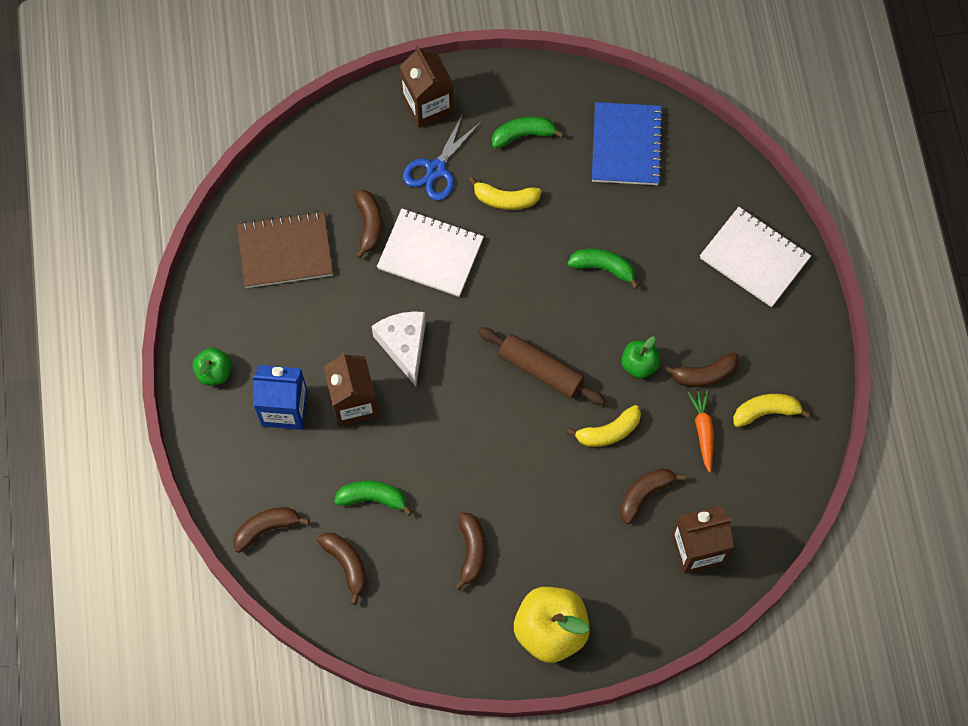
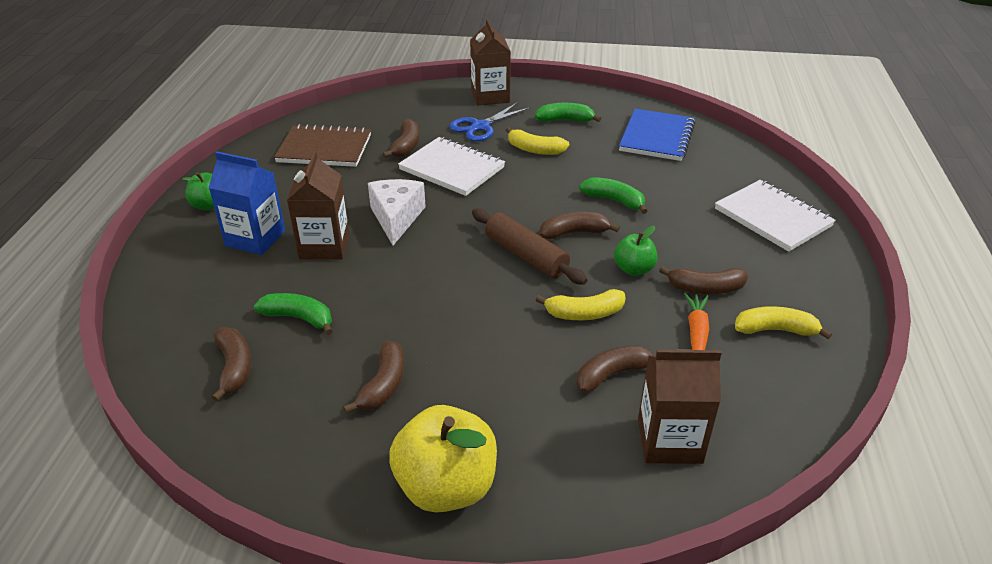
camera: 15 degrees right, 30 degrees down
brown banana [233,507,309,553] -> brown banana moved to [540,212,620,239]

